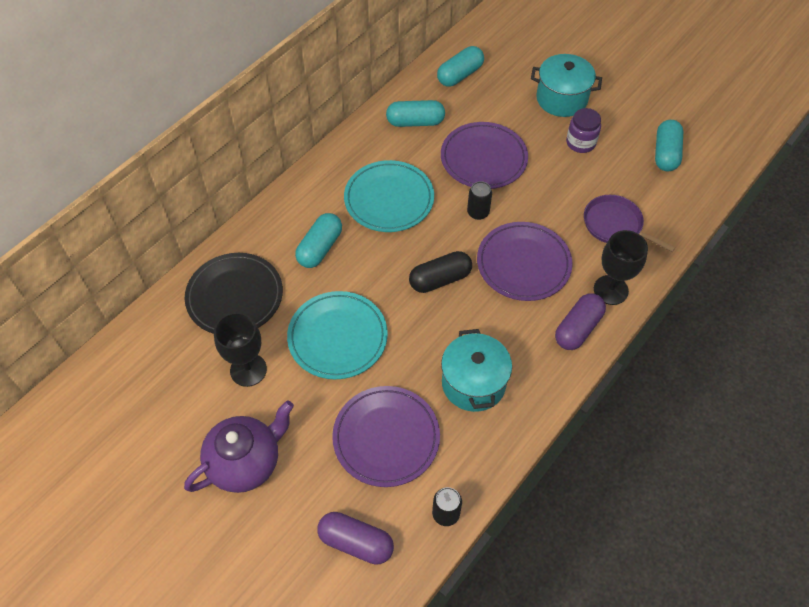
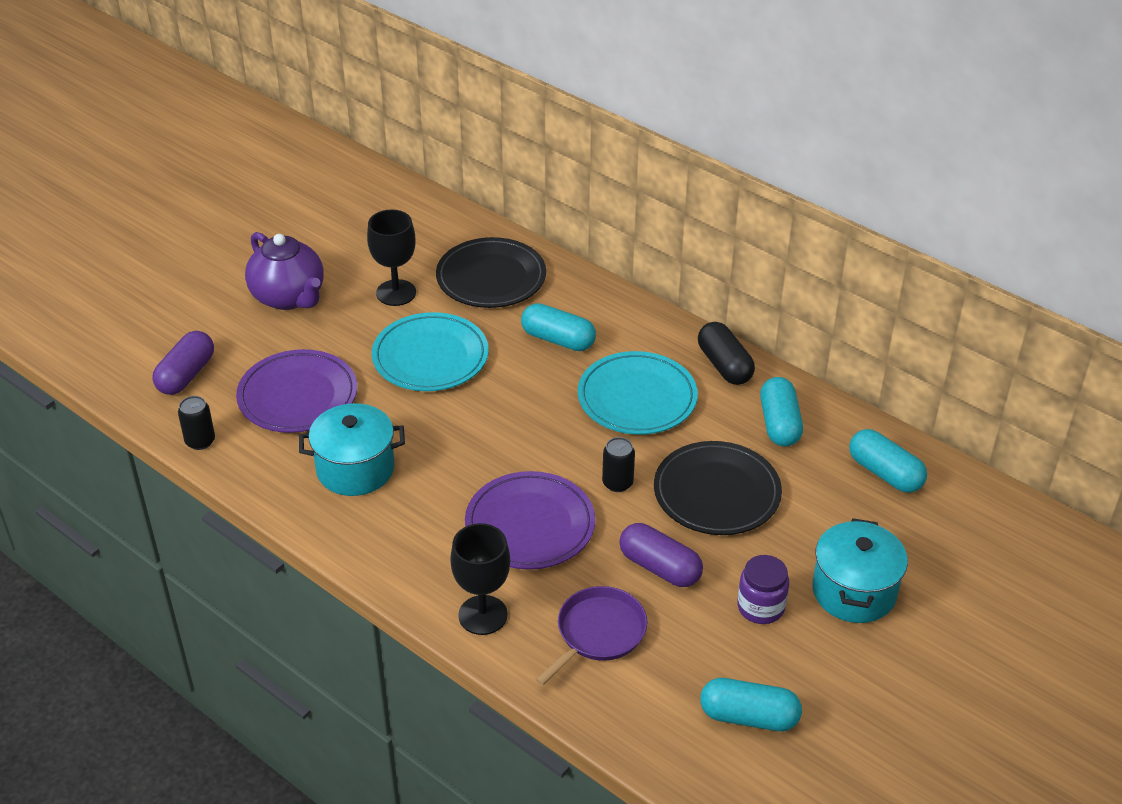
camera: 90 degrees right, 15 degrees down
black capsule [409,251,472,293] -> black capsule moved to [698,322,755,385]
purple plate [441,122,528,189] -> black plate [654,441,782,535]
purple capsule [555,293,606,350] -> purple capsule moved to [619,523,703,587]

